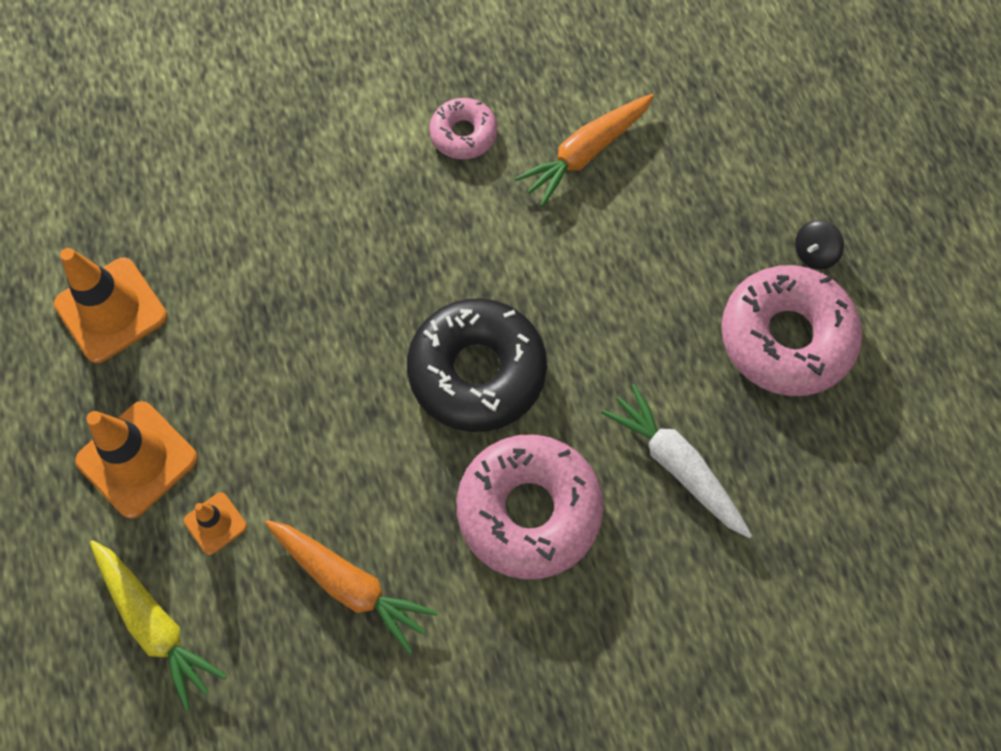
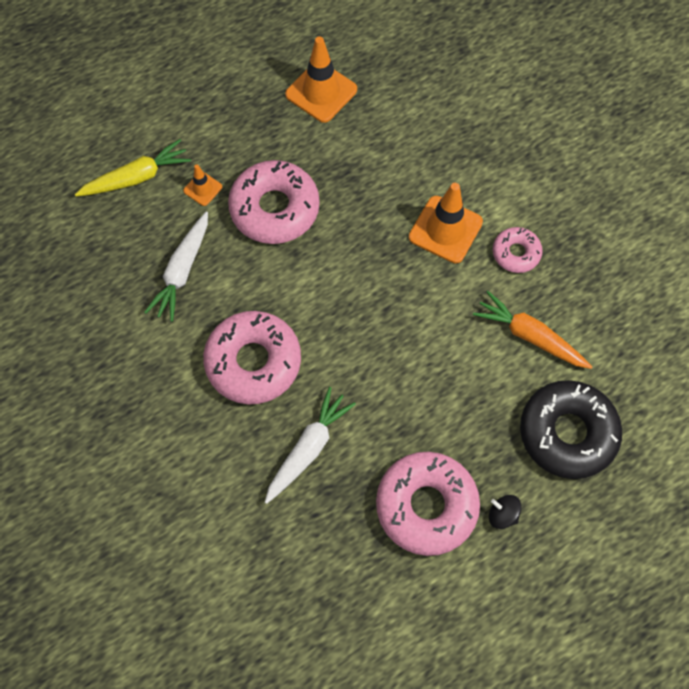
camera: 75 degrees right, 0 degrees up
orange traffic cone [75,401,198,519] -> orange traffic cone moved to [409,183,483,263]
yellow carrot [90,540,227,711] -> yellow carrot turned 150 degrees counterclockwise [75,139,191,196]
orange carrot [265,520,438,654] -> white carrot [145,212,208,322]
black donut [407,298,547,432] -> black donut moved to [520,380,622,479]
none -> pink donut [228,160,320,244]

